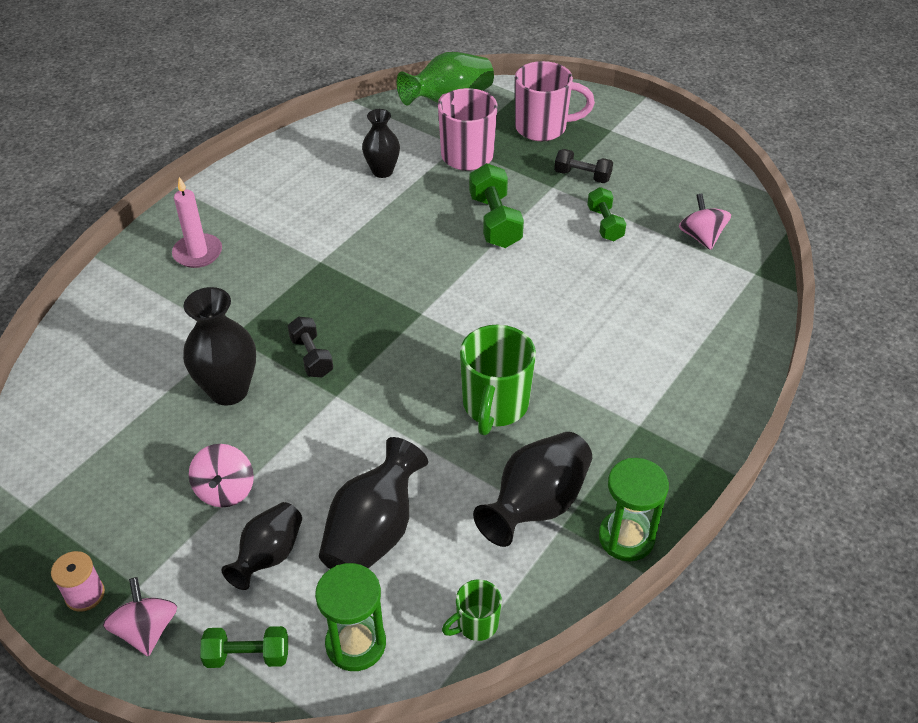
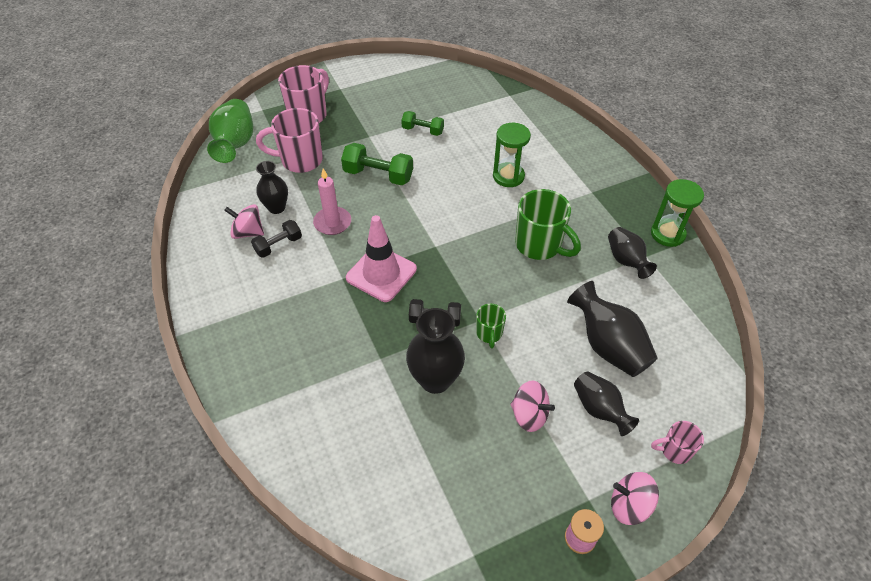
camera: 60 degrees left, 5 degrees up
pink candle [172,177,222,268] -> pink candle moved to [313,169,351,235]
green dumbbell [200,626,288,668] -> pink mug [651,421,704,464]
green hourglass [315,563,386,671] -> green hourglass moved to [493,123,531,187]
green mug [442,579,502,641] -> green mug moved to [476,304,506,349]
black vase [473,432,592,547] -> black vase [608,227,657,279], size x0.66
black dumbbell [554,149,613,183] -> black dumbbell moved to [251,220,302,258]
pink spinning top [679,194,731,250] -> pink spinning top moved to [224,204,264,239]
none -> pink traffic cone [346,215,417,302]

